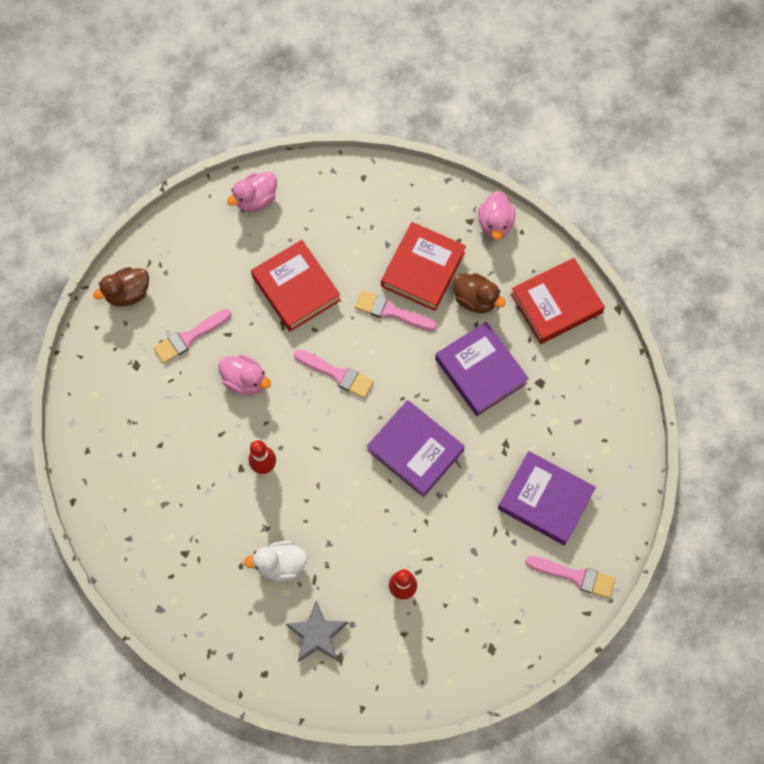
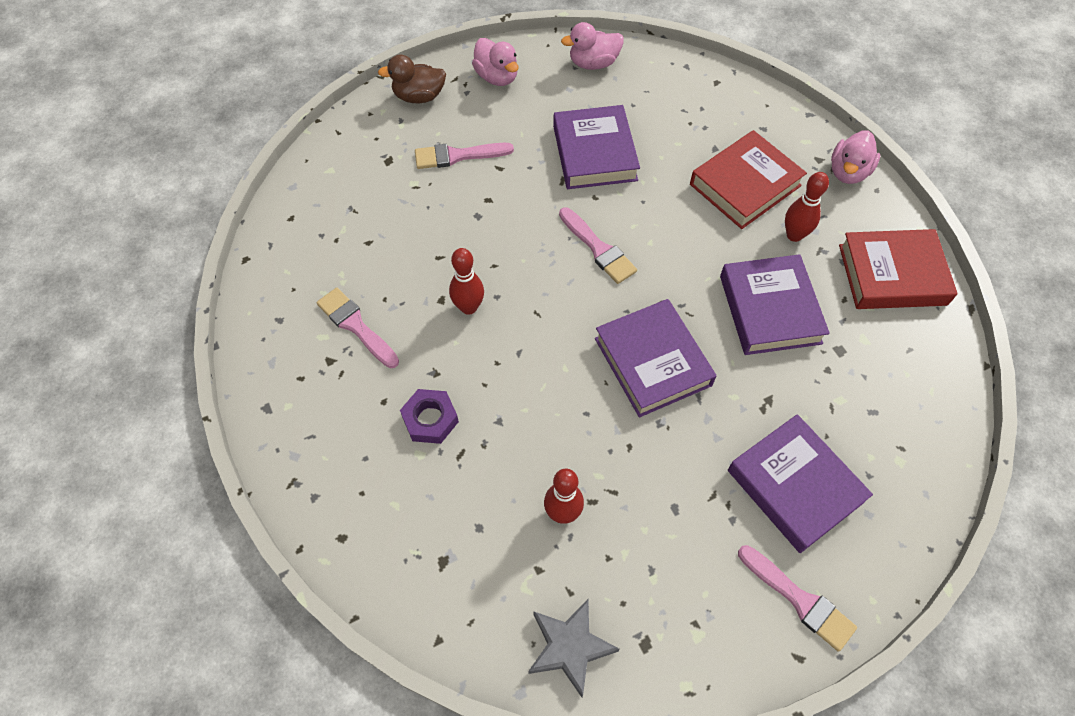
camera: 25 degrees right, 10 degrees down
pink duck [218,354,271,395] -> pink duck moved to [472,38,519,86]
white duck [244,541,308,582] -> purple nut [400,389,459,444]
red book [251,240,341,332] -> purple book [553,105,640,189]
grey star [286,601,348,662] -> grey star moved to [528,599,619,697]
pink brush [355,290,437,331] -> pink brush moved to [316,288,399,368]
brown duck [453,273,506,313] -> red bowling pin [785,172,829,242]

